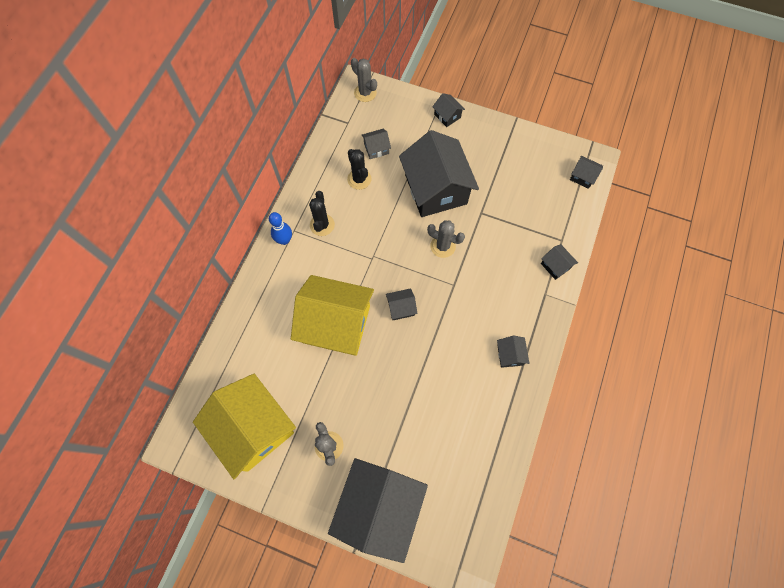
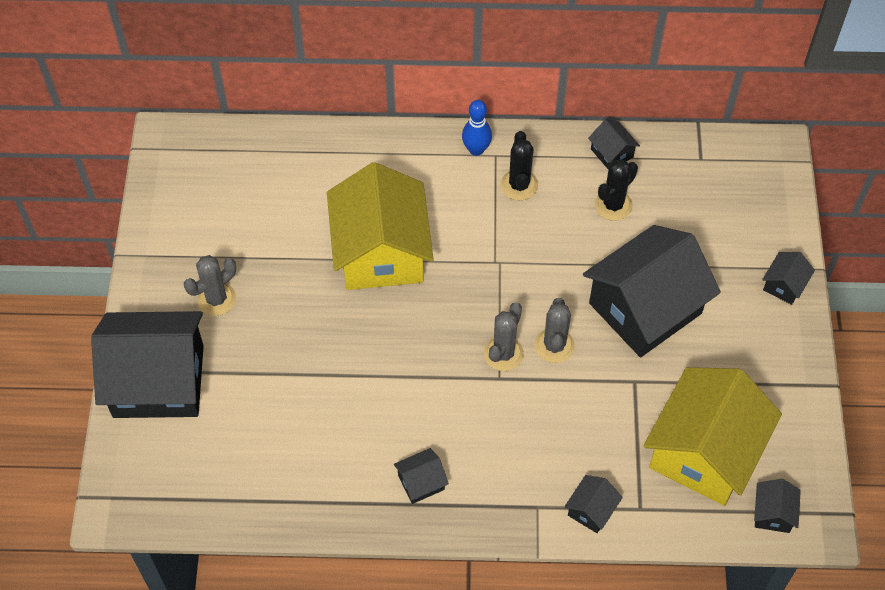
camera: 70 degrees right, 10 degrees down
yellow house [193,374,296,479] -> yellow house moved to [643,367,782,506]
black cactus [309,191,335,236] -> black cactus turned 75 degrees counterclockwise [501,131,538,200]
grey cactus [351,58,377,102] -> grey cactus moved to [484,302,524,371]
grey house [362,129,391,159] -> none
black house [386,288,418,320] -> black house moved to [588,119,640,170]

